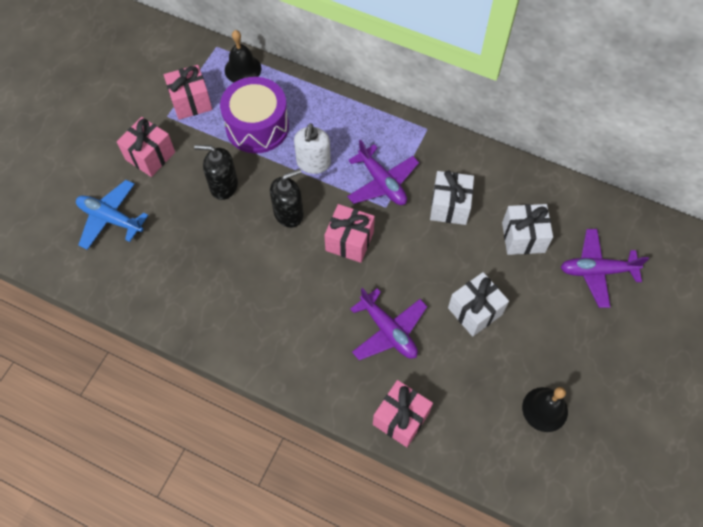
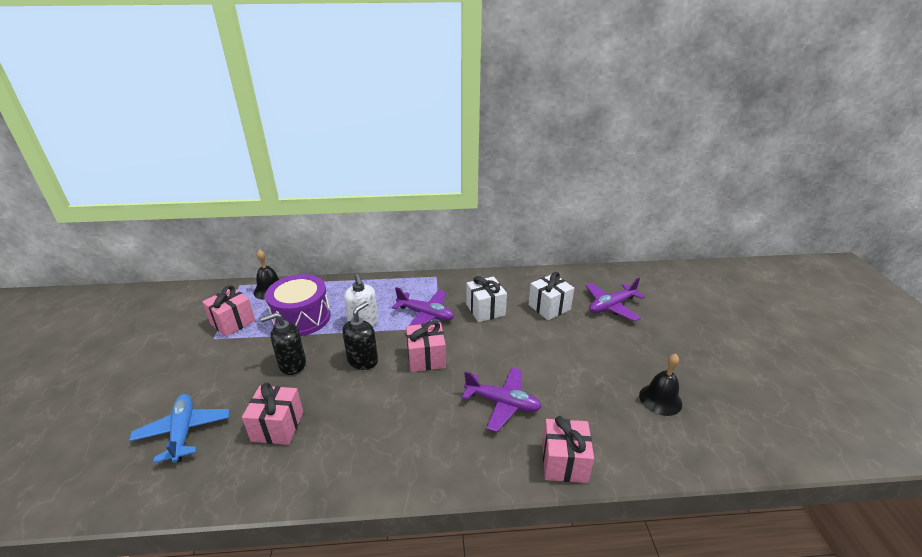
camera: 30 degrees left, 30 degrees down
blue plane [76,180,148,250] -> blue plane turned 75 degrees clockwise [129,394,229,463]
pink gift [117,117,175,177] -> pink gift moved to [242,383,303,445]
white gift [448,272,509,337] -> none

